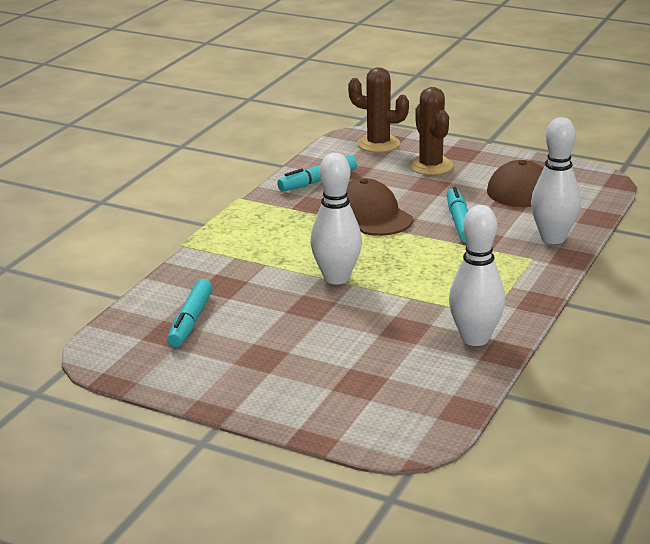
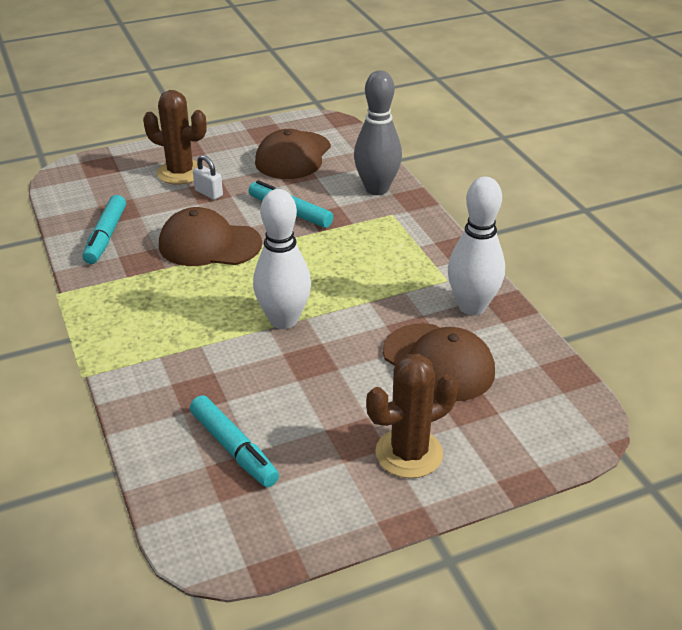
camera: 50 degrees left, 10 degrees up
brown cactus [348,67,409,152] -> brown cactus moved to [366,354,458,478]
white bowling pin [531,117,581,244] -> grey bowling pin [354,70,402,195]
none -> white padlock [193,155,223,200]
none -> brown cap [383,323,495,401]

